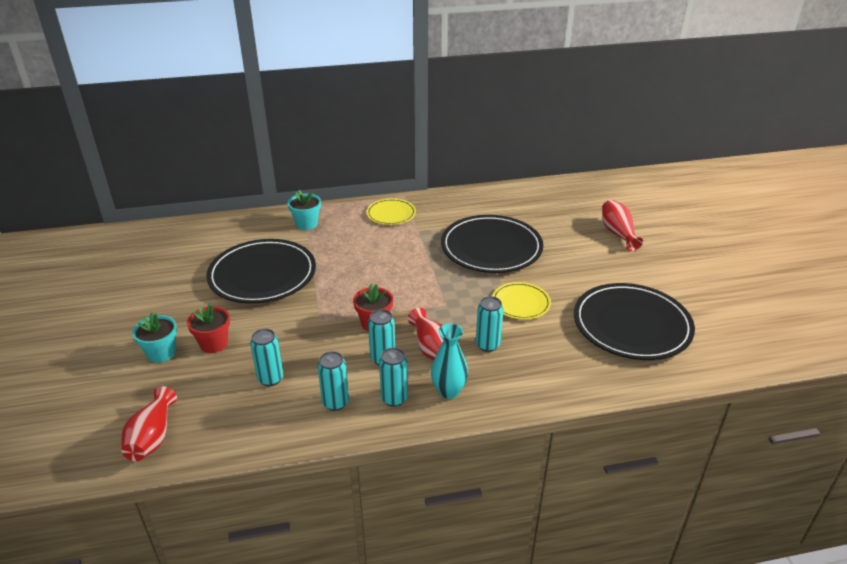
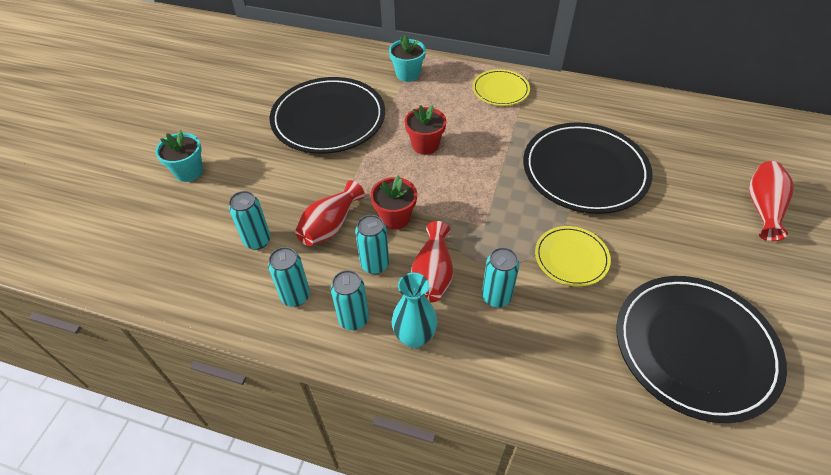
camera: 30 degrees right, 15 degrees up
red vase [121,386,177,461] -> red vase moved to [295,180,365,246]
red flower pot [187,303,230,353] -> red flower pot moved to [405,105,446,155]

